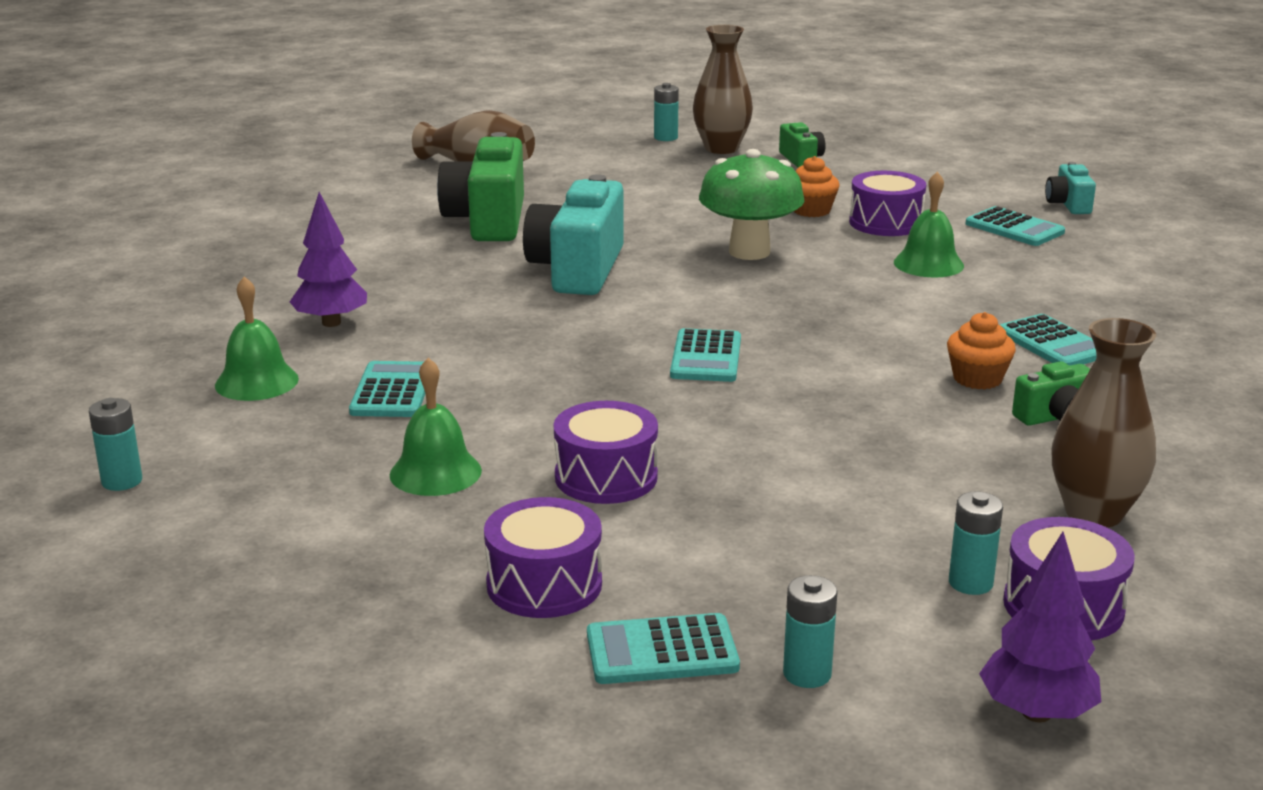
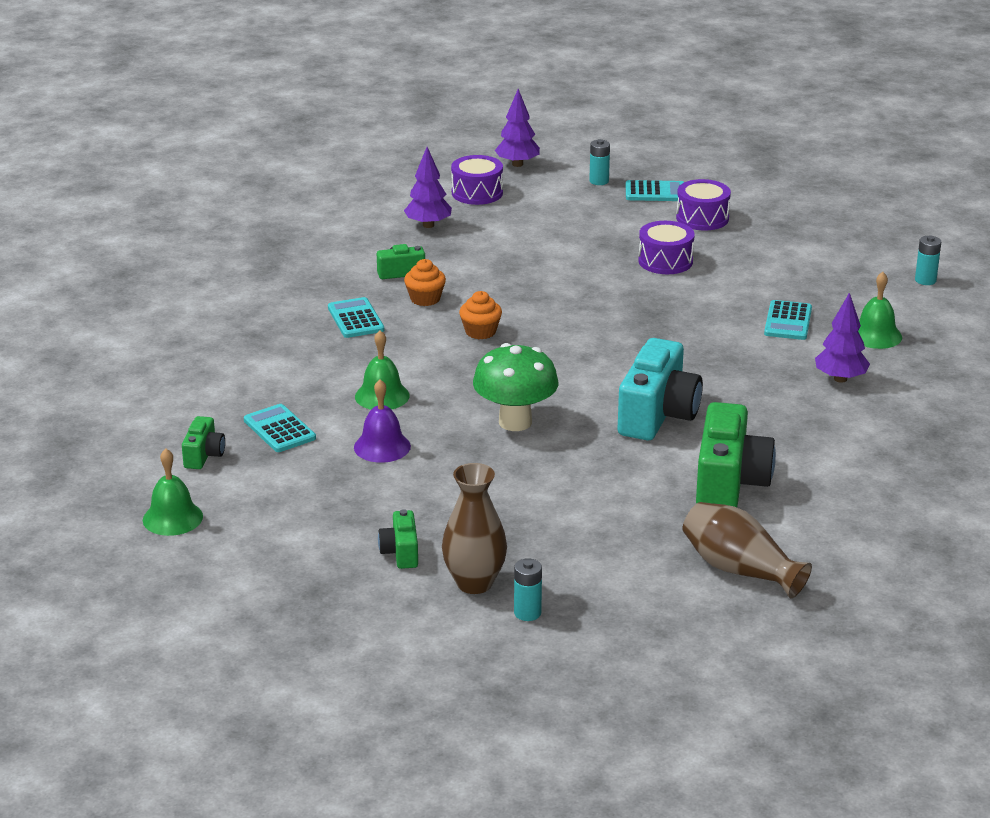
camera: 170 degrees left, 5 degrees up
green bell [390,358,482,496] -> green bell moved to [143,449,203,536]
turquoise calculator [670,328,741,382] -> none
orange cupcake [794,156,840,217] -> orange cupcake moved to [459,291,502,339]
purple drum [849,171,926,236] -> purple bell [354,379,411,463]
turquoise battery [949,492,1003,595] -> none
turquoise camera [1045,162,1096,214] -> green camera [182,416,225,469]
brown vase [1052,318,1156,528] -> purple tree [404,147,452,228]

